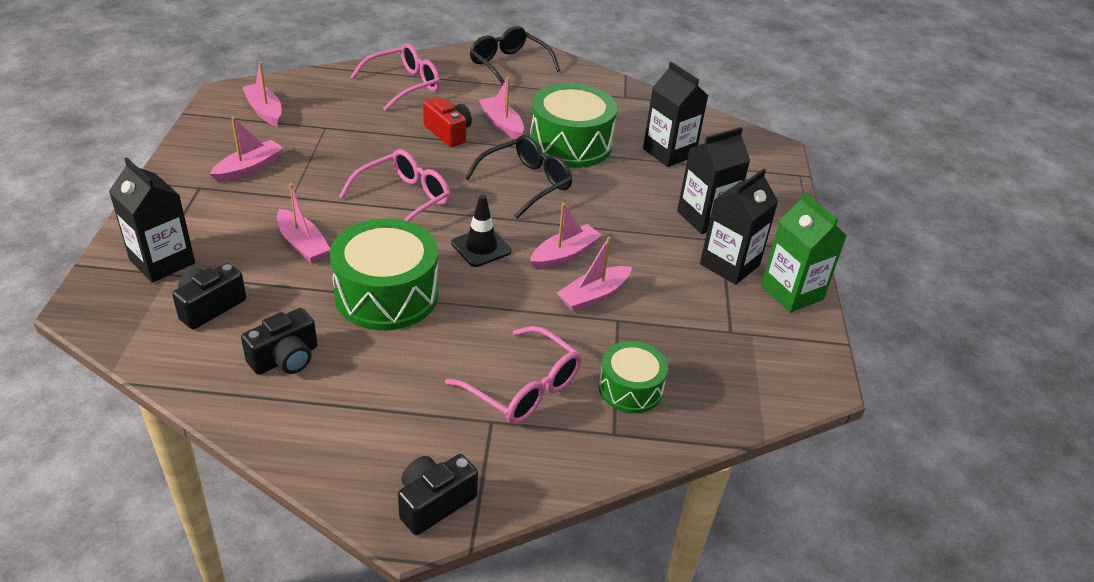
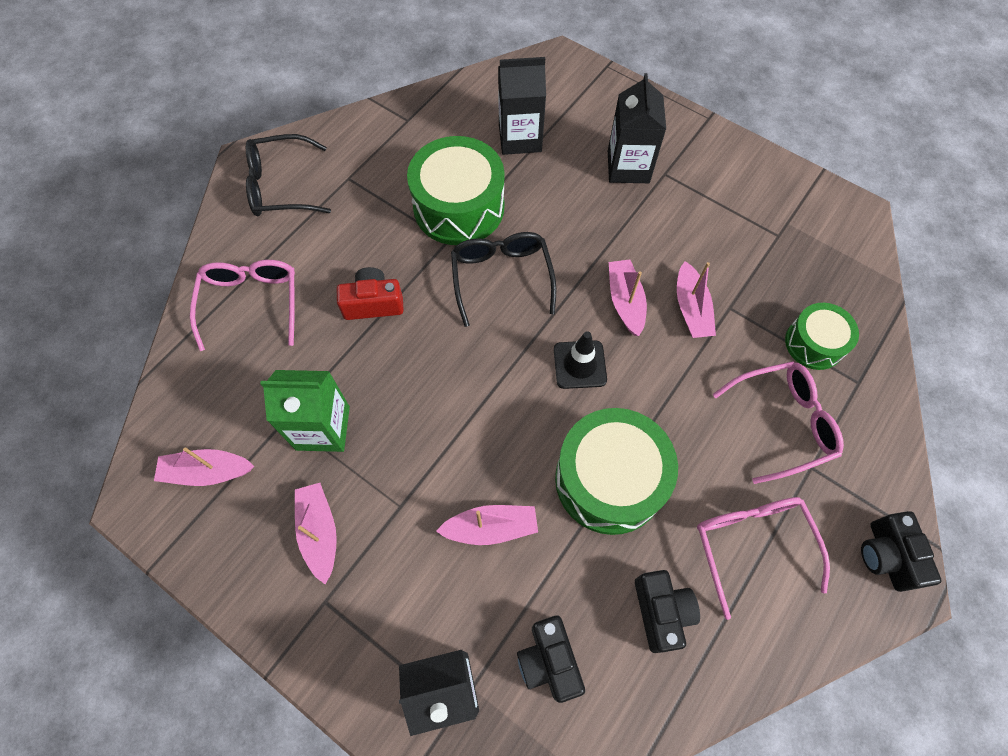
camera: 55 degrees left, 25 degrees up
pink glasses [339,149,450,221] -> pink glasses moved to [697,497,830,620]
pink boat [479,77,524,140] -> none
black carton [700,169,778,285] -> none
green carton [761,192,847,313] -> green carton moved to [260,370,350,452]

